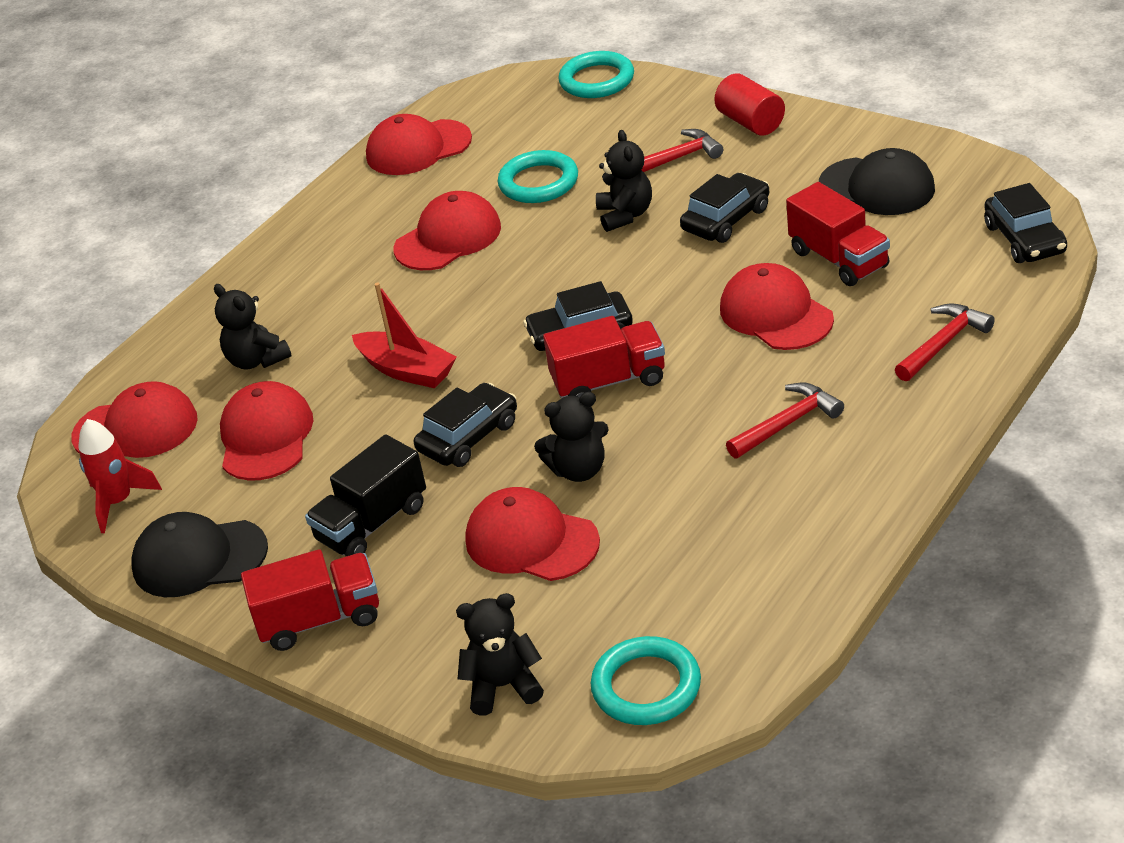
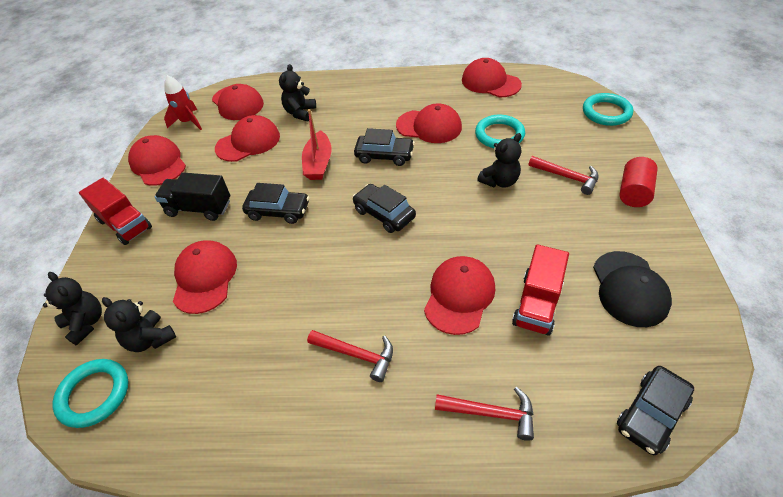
camera: 55 degrees right, 10 degrees up
black cap [131,512,268,597] -> red cap [128,135,186,186]
black teddy bear [534,392,609,482] -> black teddy bear moved to [102,297,176,352]
red truck [543,316,665,398] -> none
black car [680,173,769,243] -> black car moved to [354,128,415,166]

